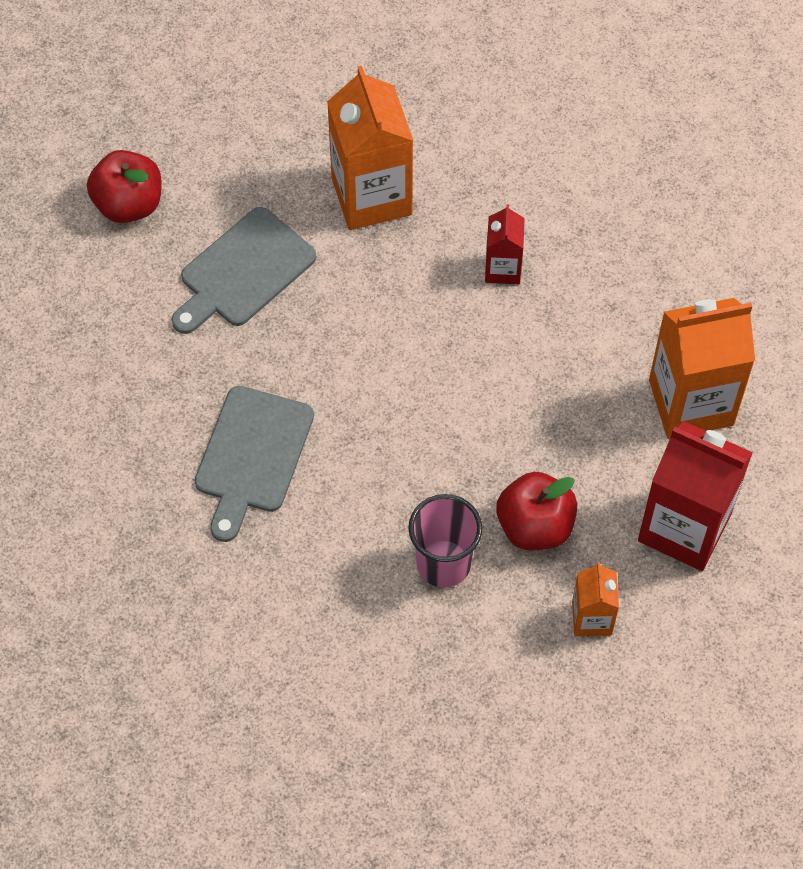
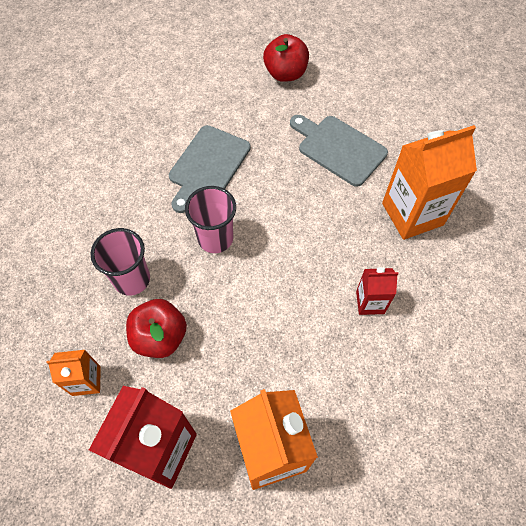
camera: 85 degrees right, 0 degrees up
red apple [87,150,162,223] -> red apple moved to [263,34,309,82]
grey cutting board [195,386,314,542] -> grey cutting board turned 75 degrees counterclockwise [169,125,251,213]
none -> pink cup [185,186,236,253]

